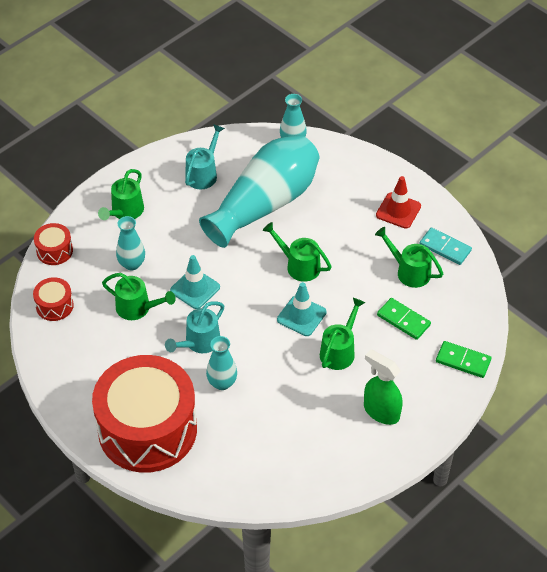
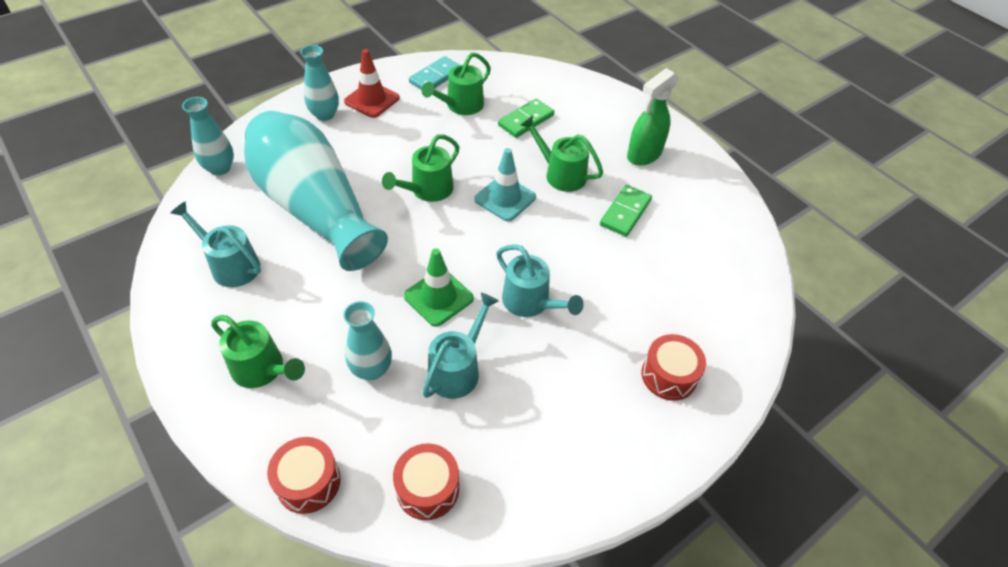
camera: 85 degrees left, 0 degrees up
red drum [92,355,197,473] -> red drum [642,334,706,401], size x0.40
green watering can [102,273,176,320] -> turquoise watering can [422,293,498,399]
turquoise traffic cone [170,255,220,309] -> green traffic cone [404,248,474,327]
turquoise vase [206,336,237,390] -> turquoise vase moved to [300,45,339,121]
green domino [436,341,491,378] -> green domino moved to [600,185,652,237]

